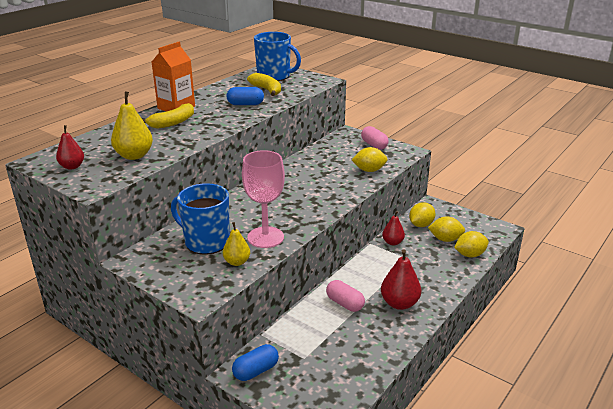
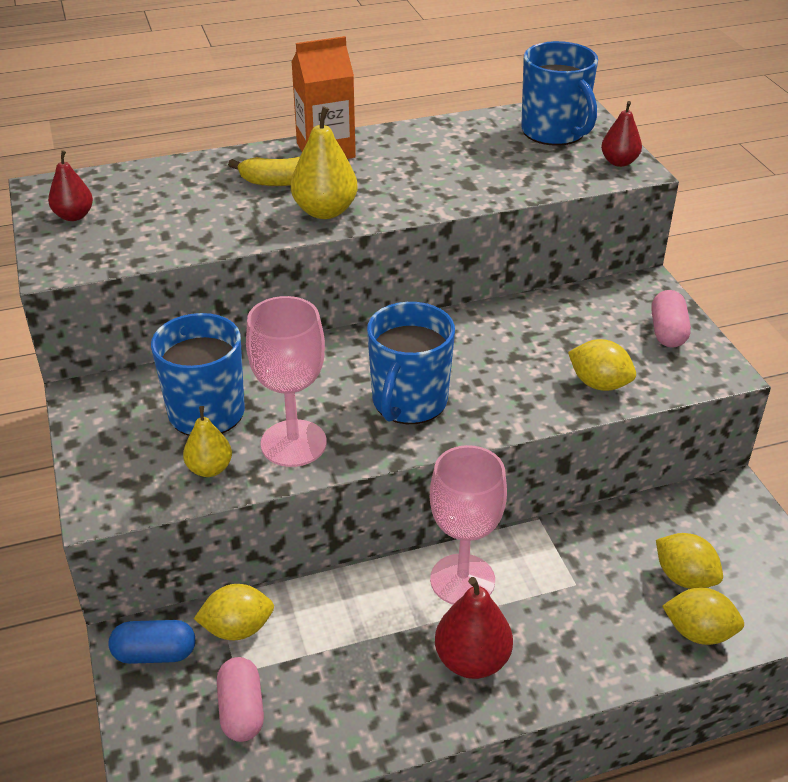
camera: 35 degrees right, 10 degrees up
yellow pear [111,92,153,160] -> yellow pear moved to [291,106,358,219]
blue capsule [227,87,264,105] -> none
yellow banana [247,73,281,96] -> none
pink capsule [326,280,365,312] -> pink capsule moved to [217,657,264,742]
red pear [382,211,405,246] -> red pear moved to [601,101,642,167]
yellow lemon [409,202,435,227] -> yellow lemon moved to [194,584,274,640]
none -> blue mug [367,302,455,424]
none -> pink goblet [430,445,507,605]

